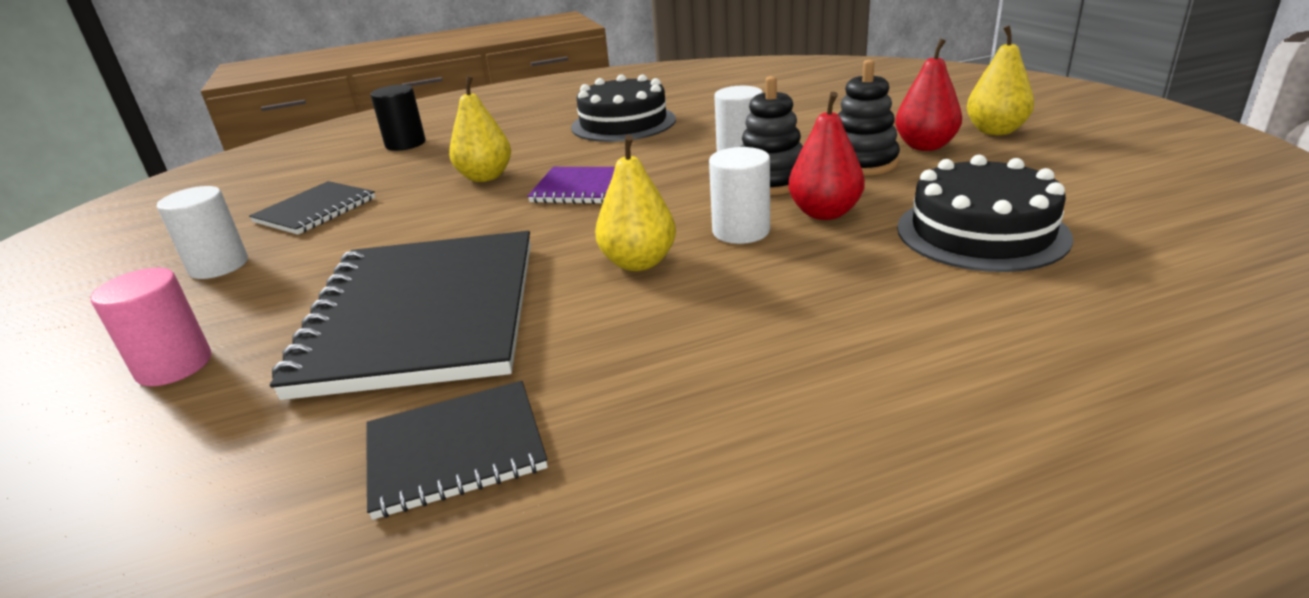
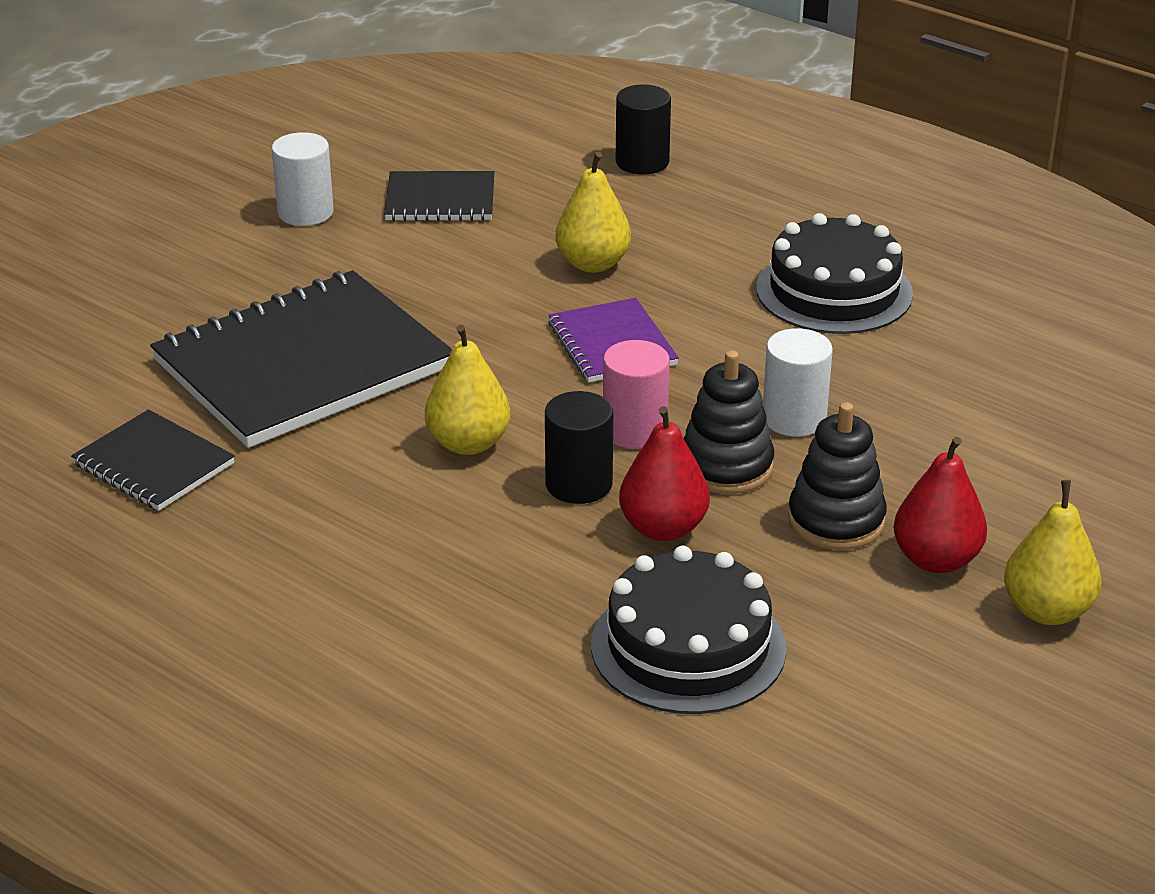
camera: 55 degrees right, 5 degrees up
pink cylinder [91,268,211,386] -> pink cylinder moved to [603,340,670,449]
white cylinder [709,147,770,244] -> black cylinder [545,391,613,504]

